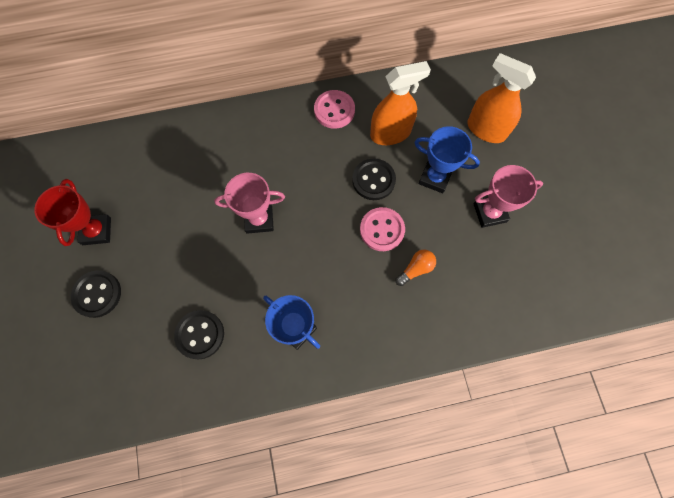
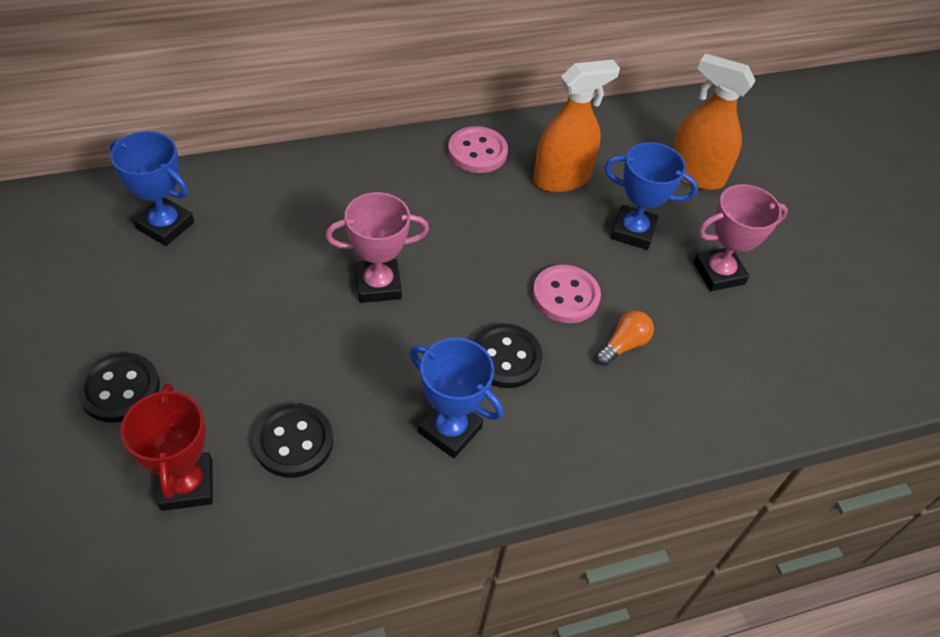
camera: 10 degrees left, 20 degrees down
red trophy [34,179,111,246] -> red trophy moved to [121,383,213,511]
black button [352,159,396,200] -> black button moved to [473,324,542,388]
none -> blue trophy [110,131,194,246]

